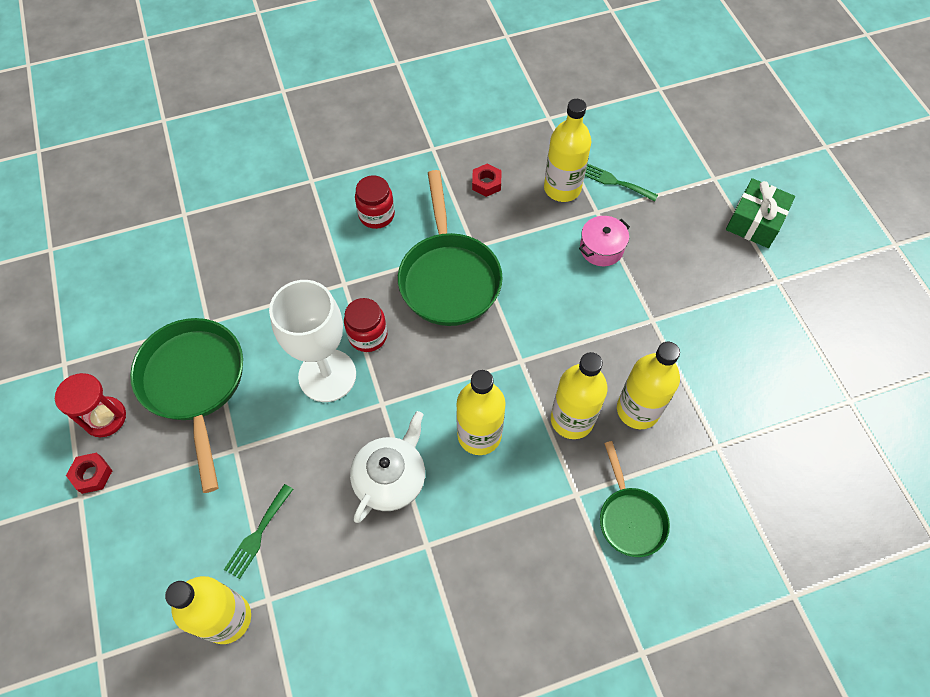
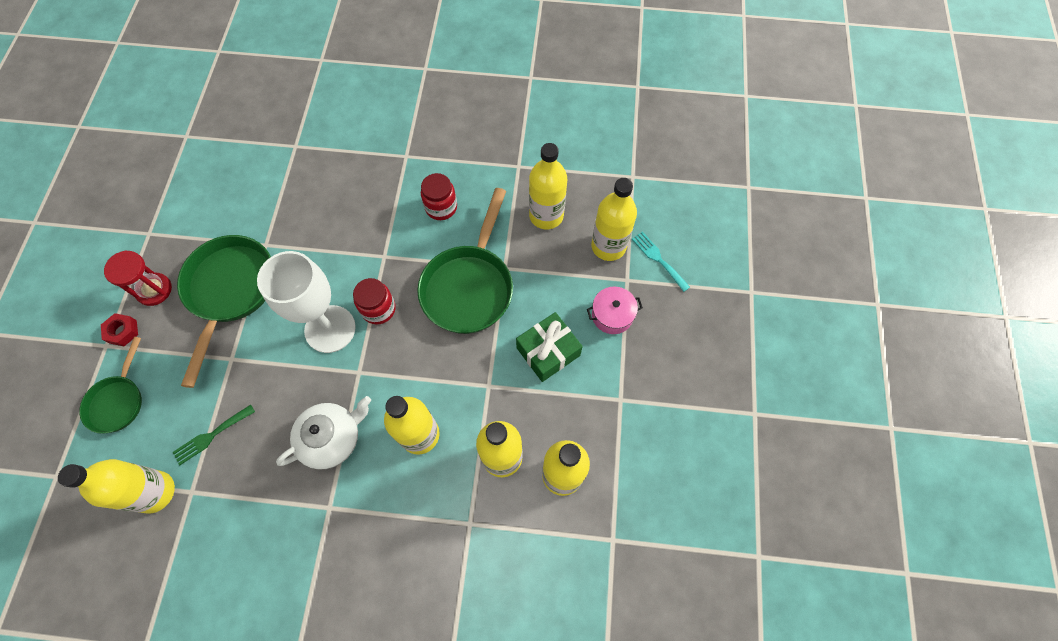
camera: 25 degrees right, 5 degrees up
red nut [472,164,501,197] -> yellow bottle [529,143,567,229]
green fork [585,163,658,201] -> turquoise fork [632,231,690,292]
green pan [600,441,670,557] -> green pan moved to [79,337,142,434]
green gift [726,178,795,248] -> green gift moved to [516,312,583,382]

